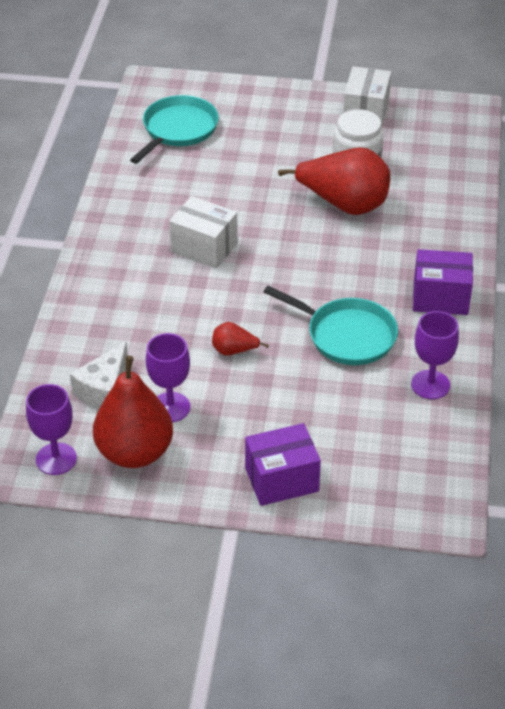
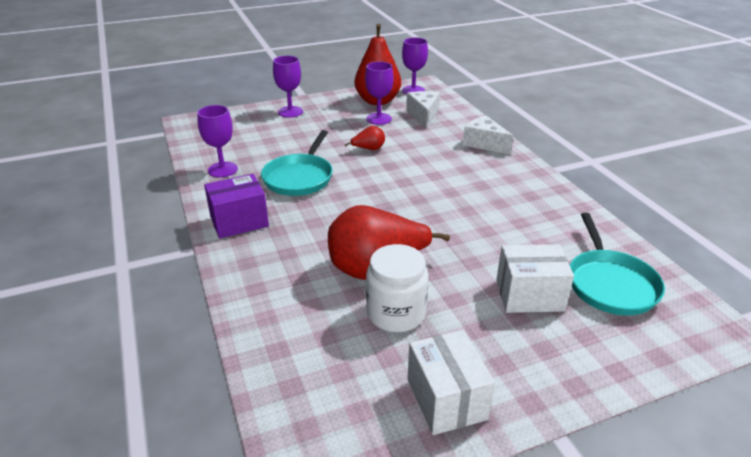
camera: 150 degrees right, 10 degrees down
white box [169,196,238,269] -> white box moved to [496,244,574,313]
purple box [245,423,321,506] -> purple goblet [273,56,303,118]
turquoise pan [264,286,398,365] -> turquoise pan turned 75 degrees counterclockwise [261,130,332,196]
none -> white cheese [463,115,513,155]

